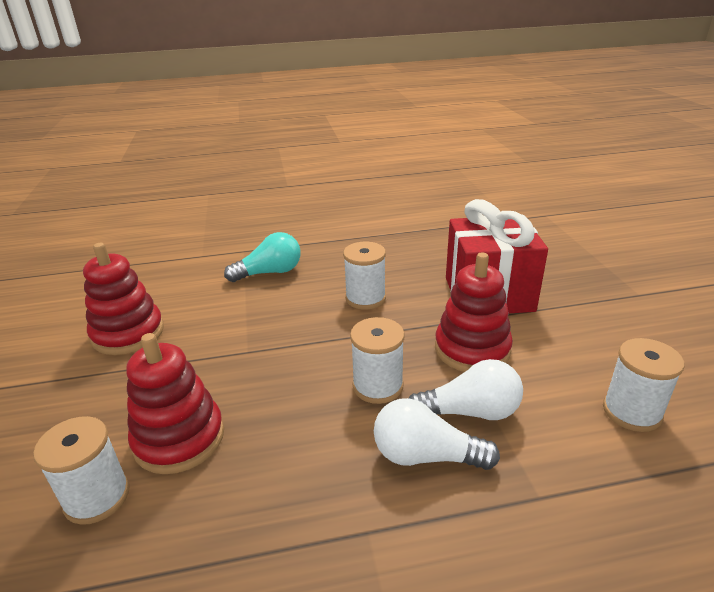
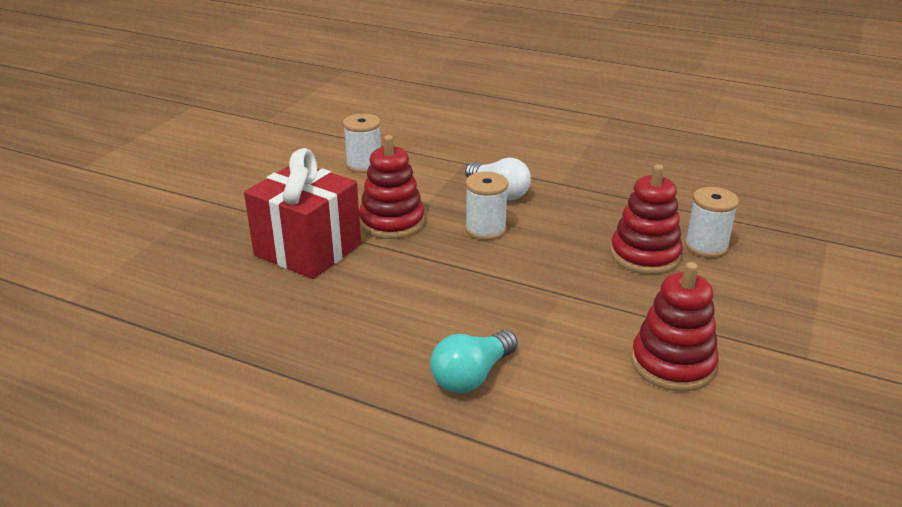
camera: 145 degrees left, 0 degrees up
turquoise light bulb [224,232,301,282] -> turquoise light bulb turned 60 degrees counterclockwise [430,330,518,393]
white spool [343,242,386,310] -> none
white light bulb [409,359,523,420] -> none

